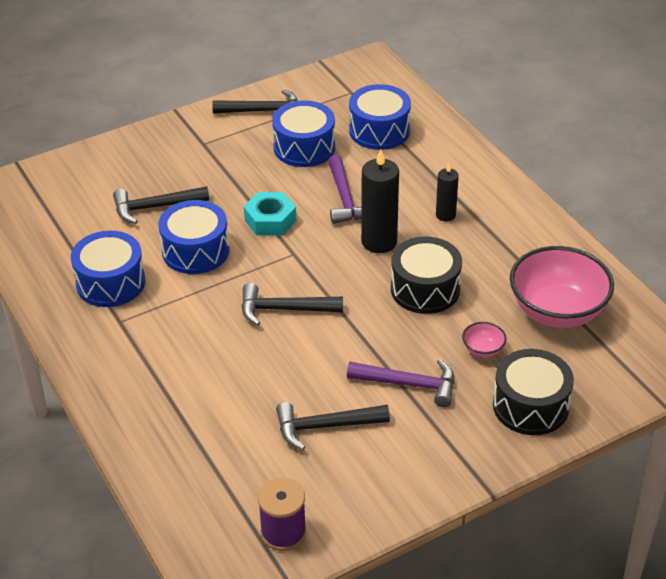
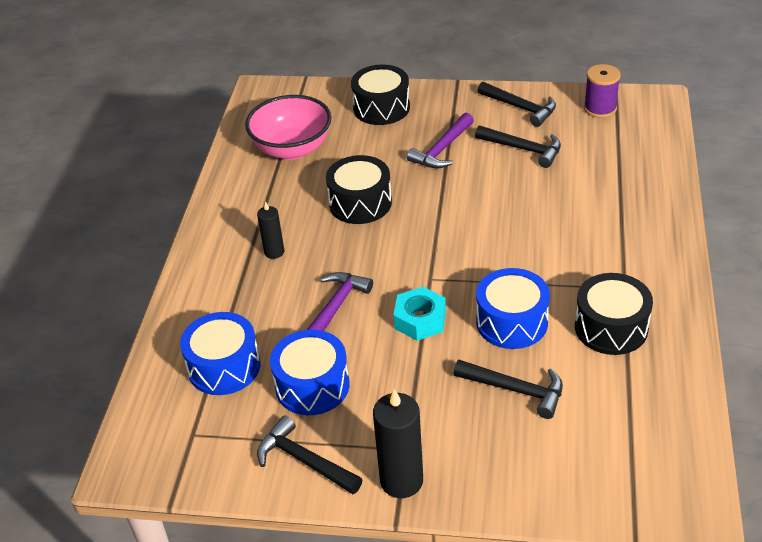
camera: 140 degrees left, 0 degrees up
blue drum [71,231,145,307] -> black drum [575,273,653,355]
black hammer [242,283,343,326] -> black hammer moved to [478,82,556,127]
purple hammer [347,359,454,407] -> purple hammer turned 105 degrees counterclockwise [407,113,474,168]
black candle [361,149,399,253] -> black candle moved to [373,389,423,498]
pink bowl [462,322,506,358] -> none

